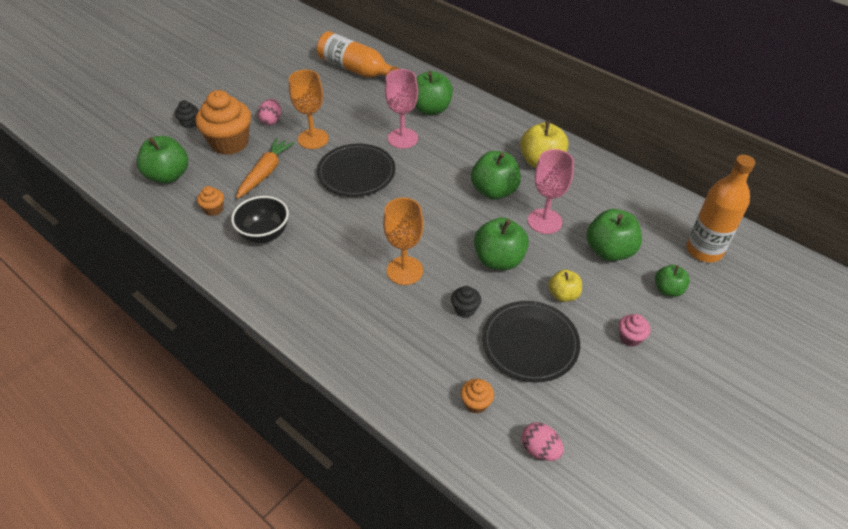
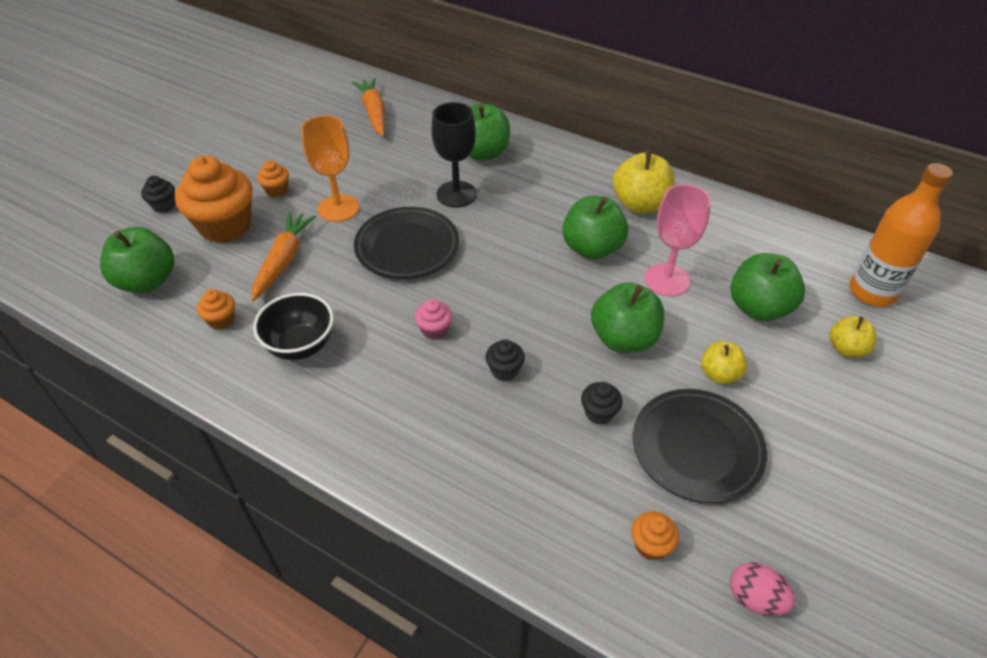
camera: 10 degrees left, 0 degrees up
pink egg [258,99,281,125] -> orange cupcake [257,160,289,197]
orange bottle [317,31,400,77] -> orange carrot [352,78,385,137]
orange goblet [383,198,424,285] -> black cupcake [485,339,525,381]
pink goblet [385,69,418,149] -> black goblet [431,102,477,207]
pink cupcake [619,314,651,347] -> pink cupcake moved to [415,299,452,340]
green apple [655,265,690,297] -> yellow apple [829,316,876,357]

